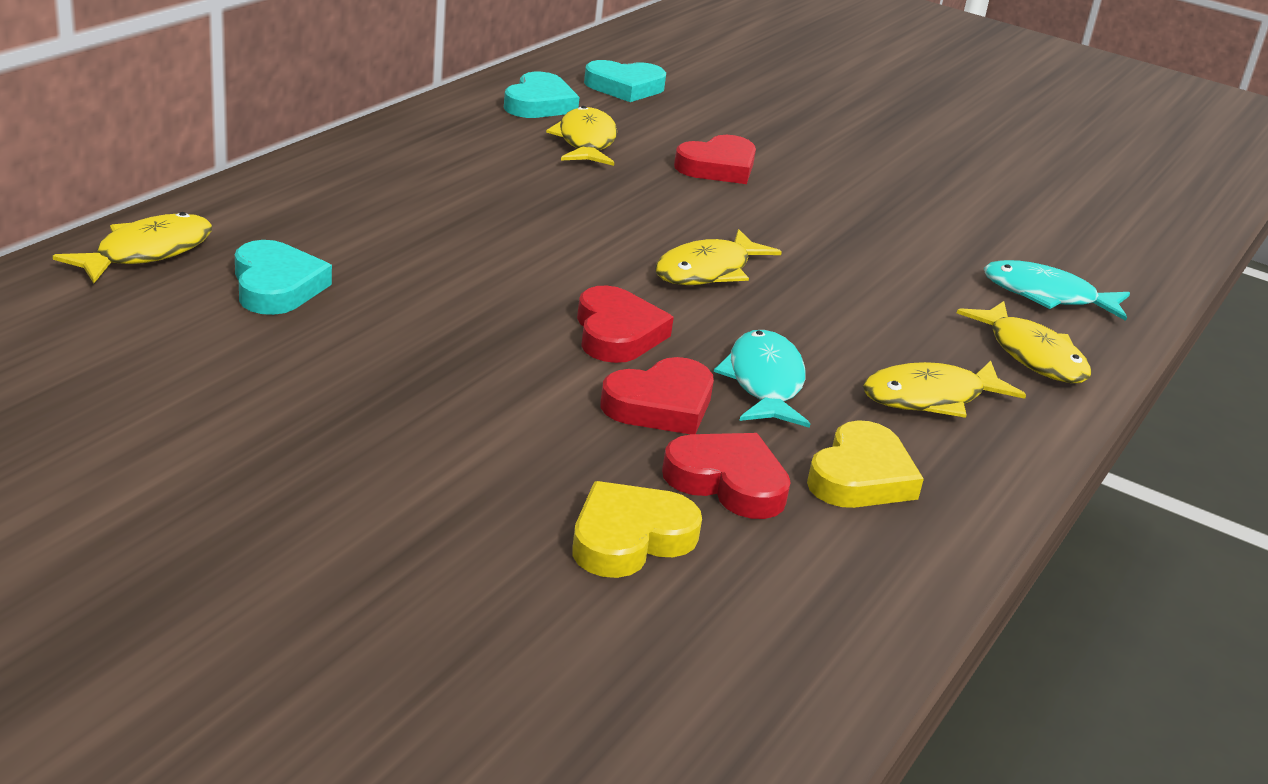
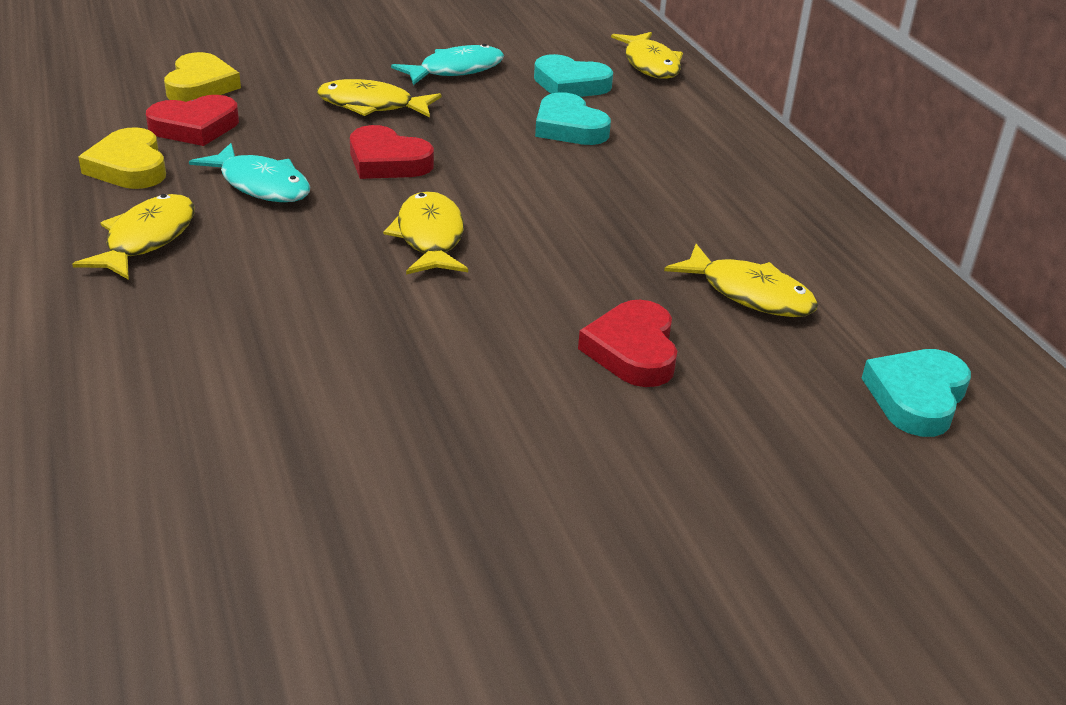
camera: 130 degrees right, 5 degrees up
turquoise heart [504,72,580,118] -> turquoise heart moved to [535,92,611,145]
red heart [601,357,714,434] -> none
yellow fish [957,301,1092,383] -> yellow fish moved to [317,79,442,118]
turquoise fish [984,260,1130,321] -> turquoise fish moved to [391,44,504,85]

